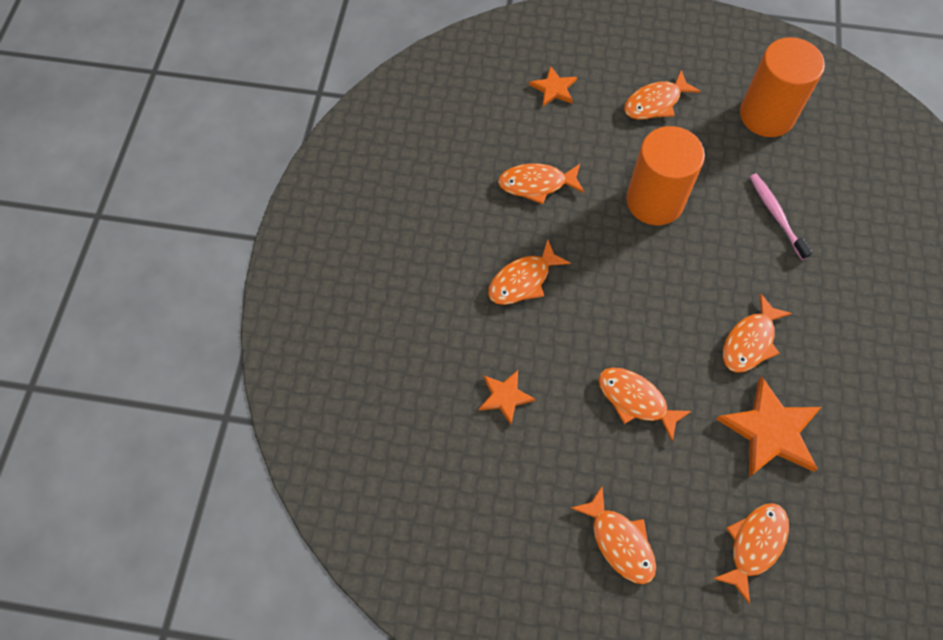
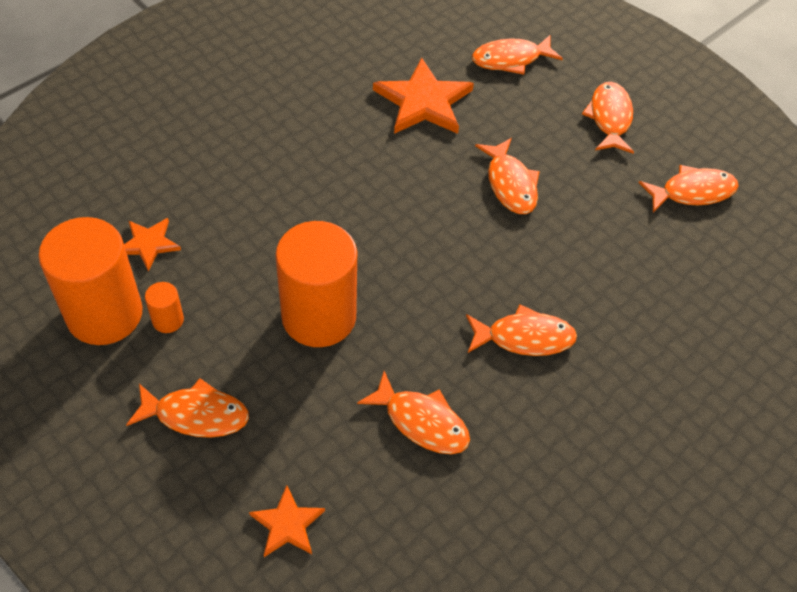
camera: 145 degrees left, 10 degrees down
orange star [479,370,536,425] -> orange star moved to [124,218,181,271]
orange fish [723,293,792,373] -> orange fish moved to [639,165,739,212]
pink toothbrush [750,173,812,260] -> none
none -> orange cylinder [145,282,184,333]

